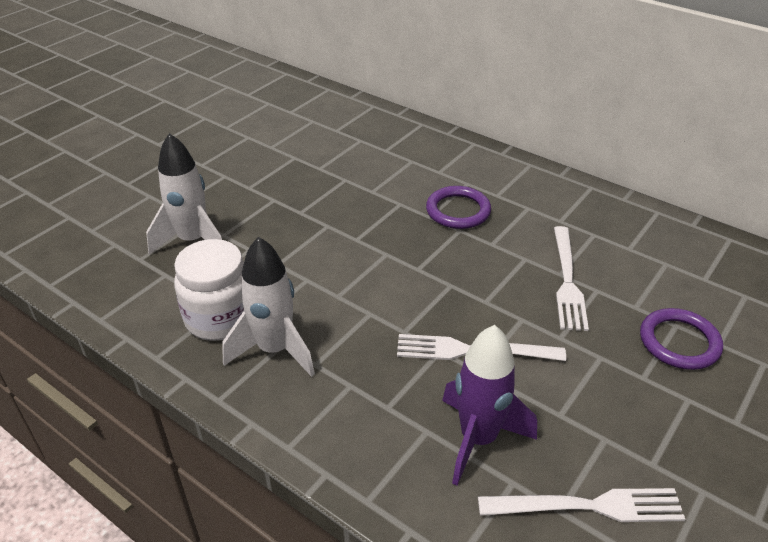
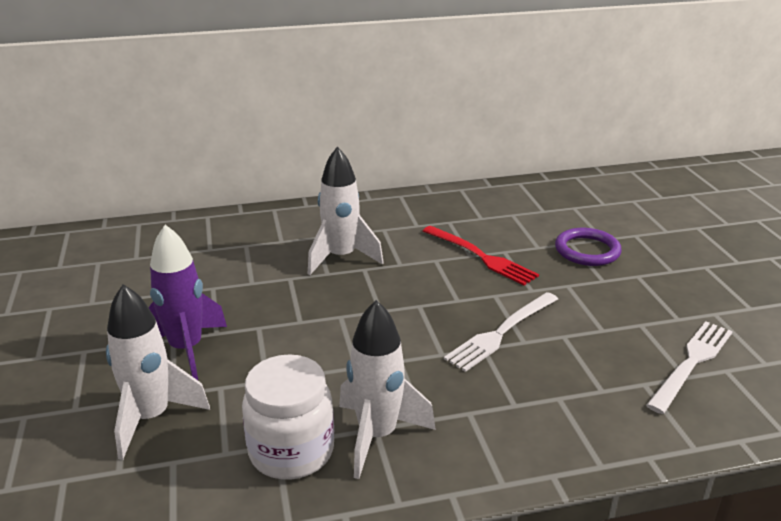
camera: 50 degrees left, 10 degrees down
purple ring [426,186,491,229] -> white rocket [308,147,384,275]
purple rocket [442,325,537,486] -> purple rocket moved to [148,225,227,380]
white fork [554,226,589,331] -> red fork [423,226,539,286]

